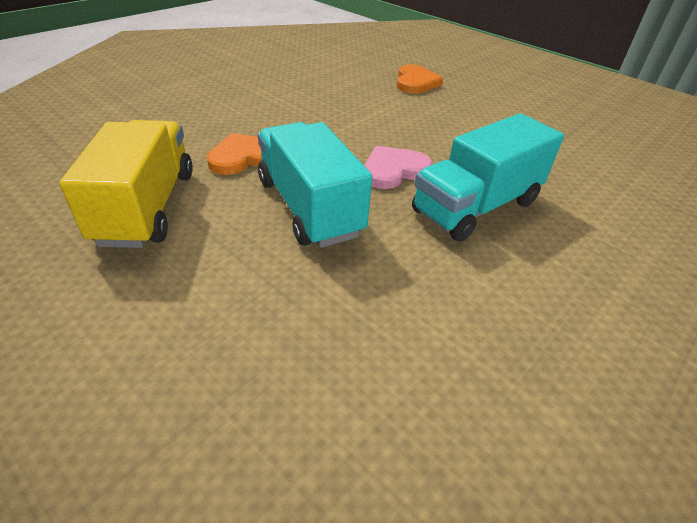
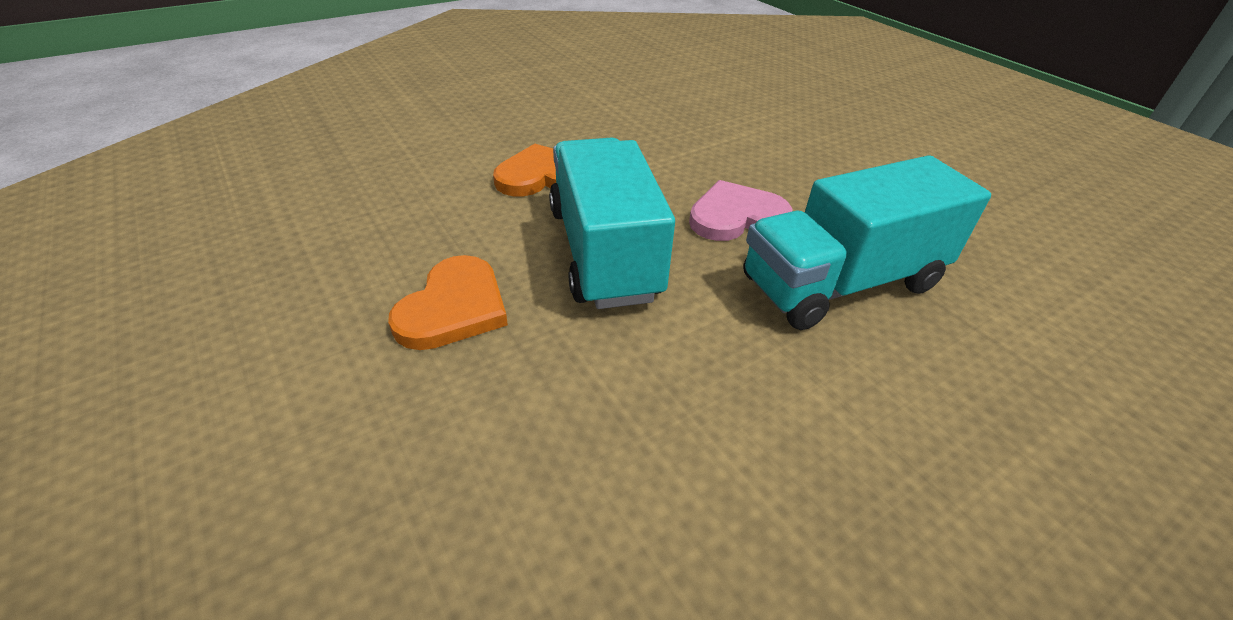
camera: 15 degrees right, 0 degrees up
yellow truck [59,120,193,248] -> none
orange heart [397,64,443,93] -> orange heart moved to [388,255,508,350]

